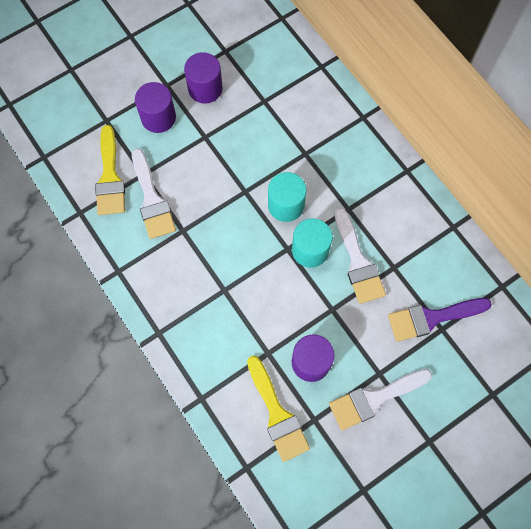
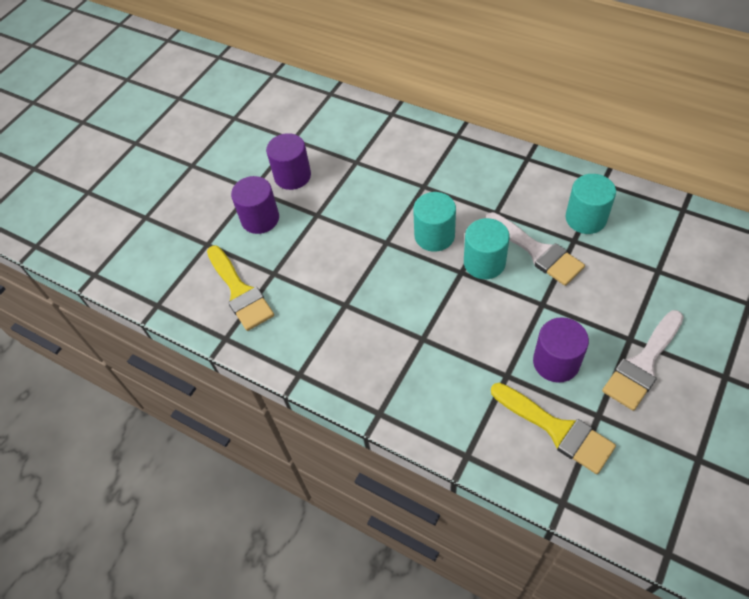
camera: 20 degrees left, 15 degrees down
white brush [132,148,176,239] -> none
purple brush [388,298,492,342] -> none
none -> turquoise cylinder [565,174,616,234]

